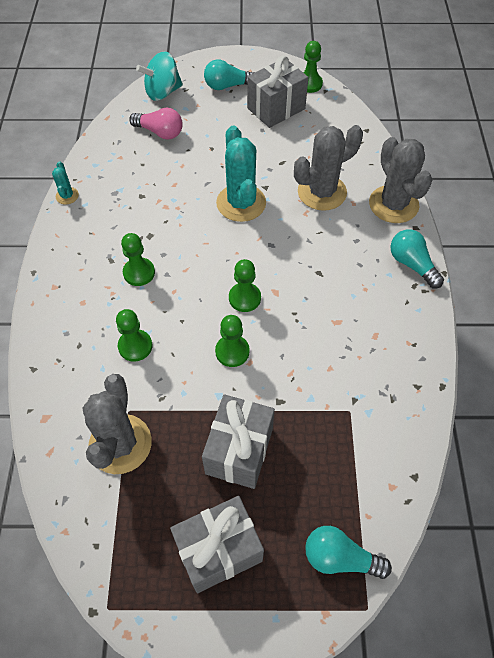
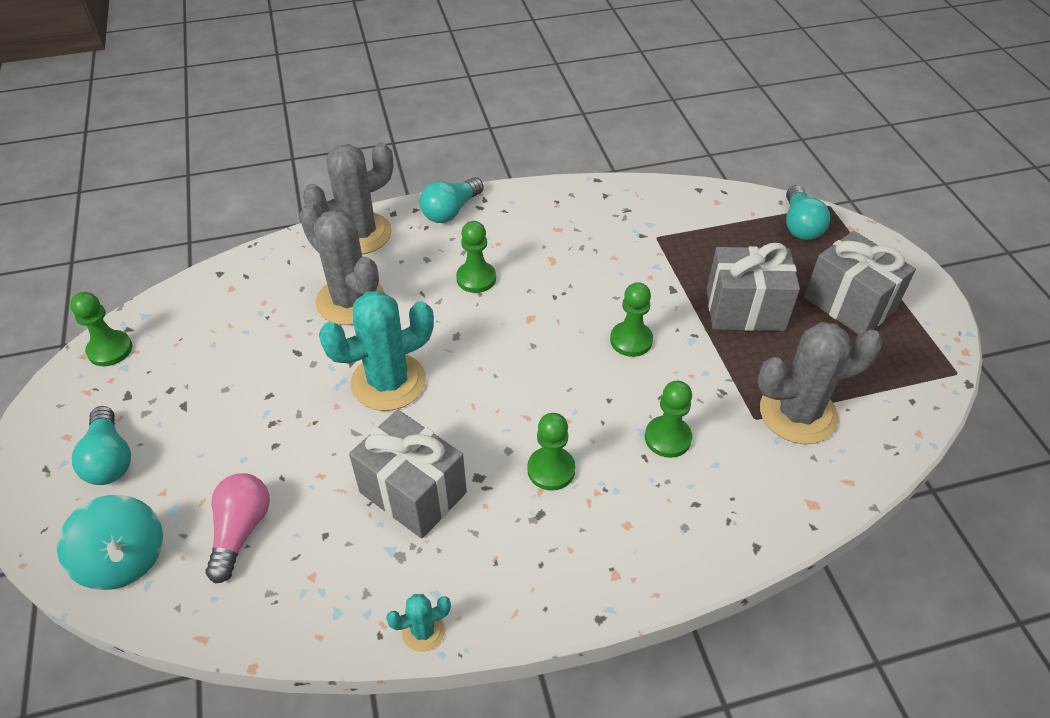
camera: 105 degrees left, 10 degrees down
green pawn [229,259,261,312] -> green pawn moved to [456,221,496,293]
grey gift [247,56,308,128] -> grey gift moved to [349,410,467,539]

